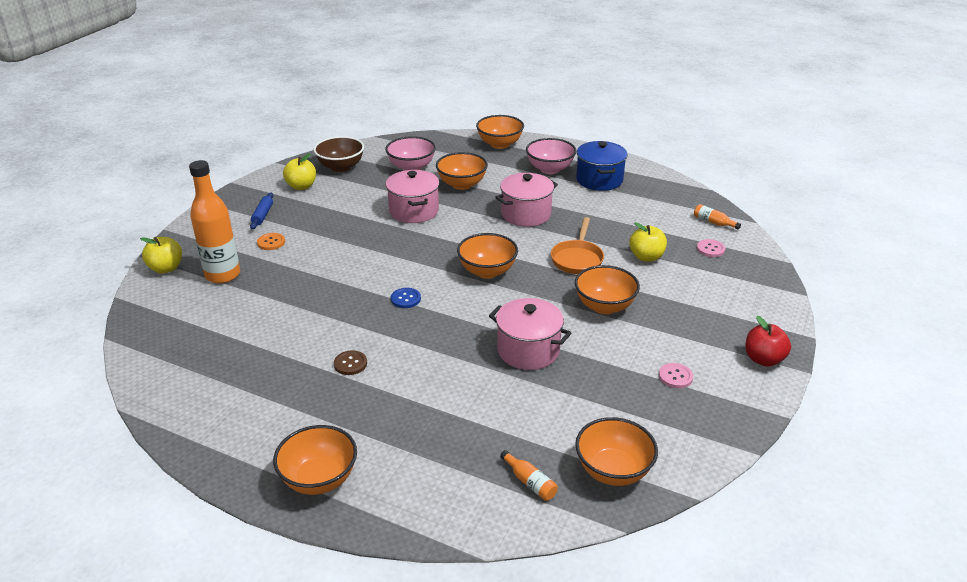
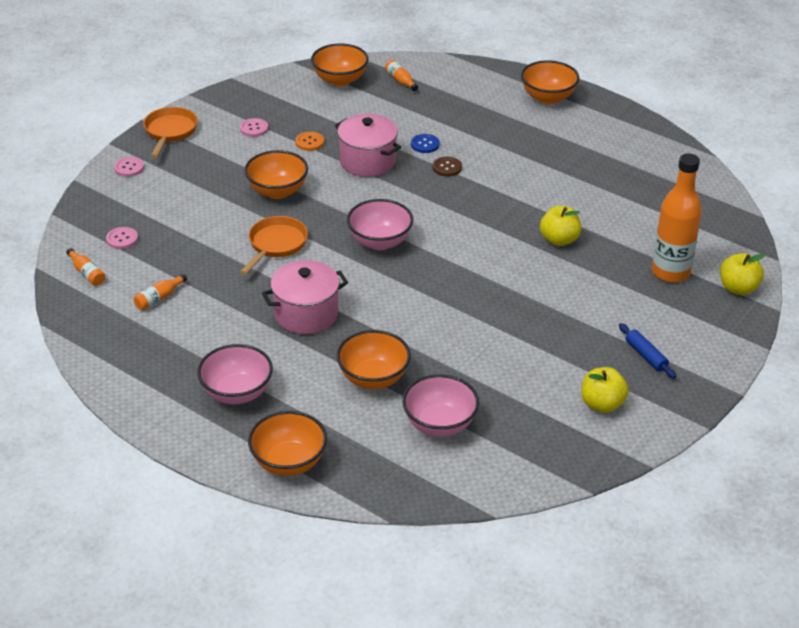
camera: 170 degrees left, 5 degrees up
blue rolling pin [250,193,273,230] -> blue rolling pin turned 45 degrees counterclockwise [619,323,676,378]
orange button [257,233,285,250] -> orange button moved to [295,132,324,151]
brown bowl [314,136,364,172] -> none
brown button [334,350,367,375] -> brown button moved to [433,157,462,177]
pink pot [386,170,439,223] -> none
blue button [391,288,421,308] -> blue button moved to [411,134,440,153]
orange bowl [457,233,518,279] -> pink bowl [347,199,413,250]
blue pot [576,141,628,191] -> none
yellow apple [629,222,667,262] -> yellow apple moved to [540,206,581,246]
red apple [745,316,791,367] -> orange pan [144,107,198,158]
none -> pink button [114,157,144,177]
none -> orange bottle [134,274,187,310]

